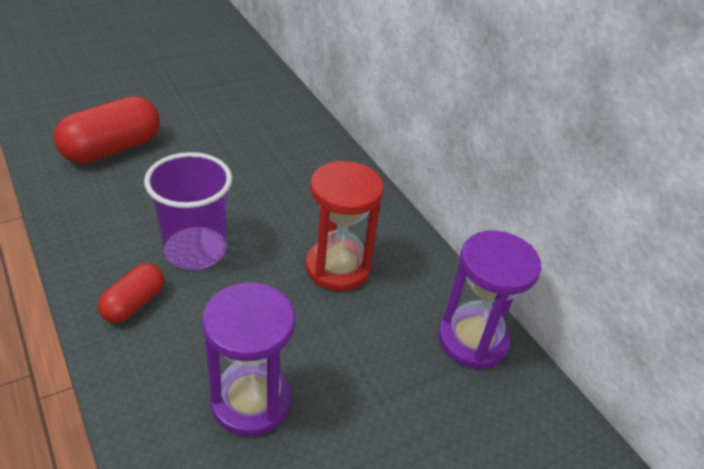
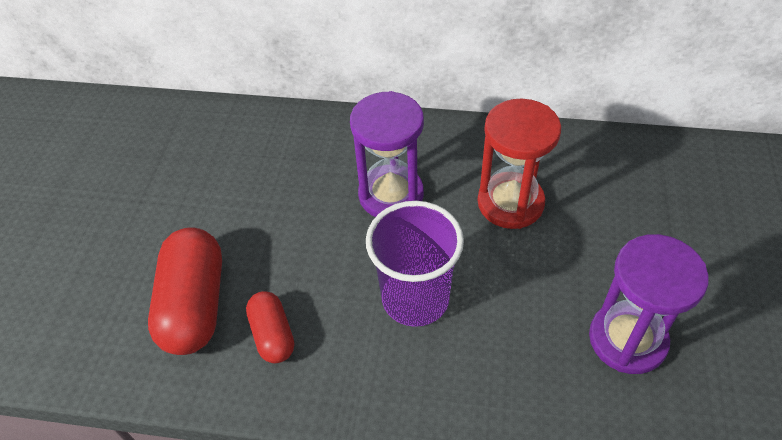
camera: 45 degrees left, 10 degrees up
red capsule [98,263,164,323] -> red capsule moved to [246,291,294,363]
purple hourglass [438,230,541,369] -> purple hourglass moved to [350,91,424,217]

